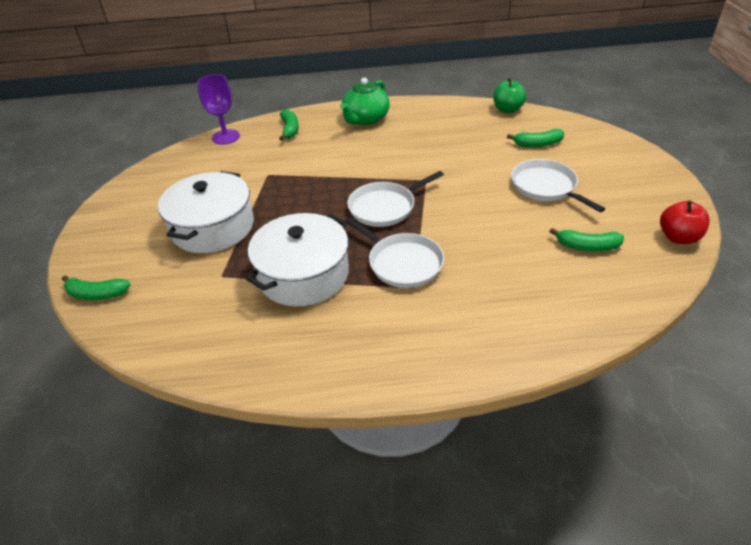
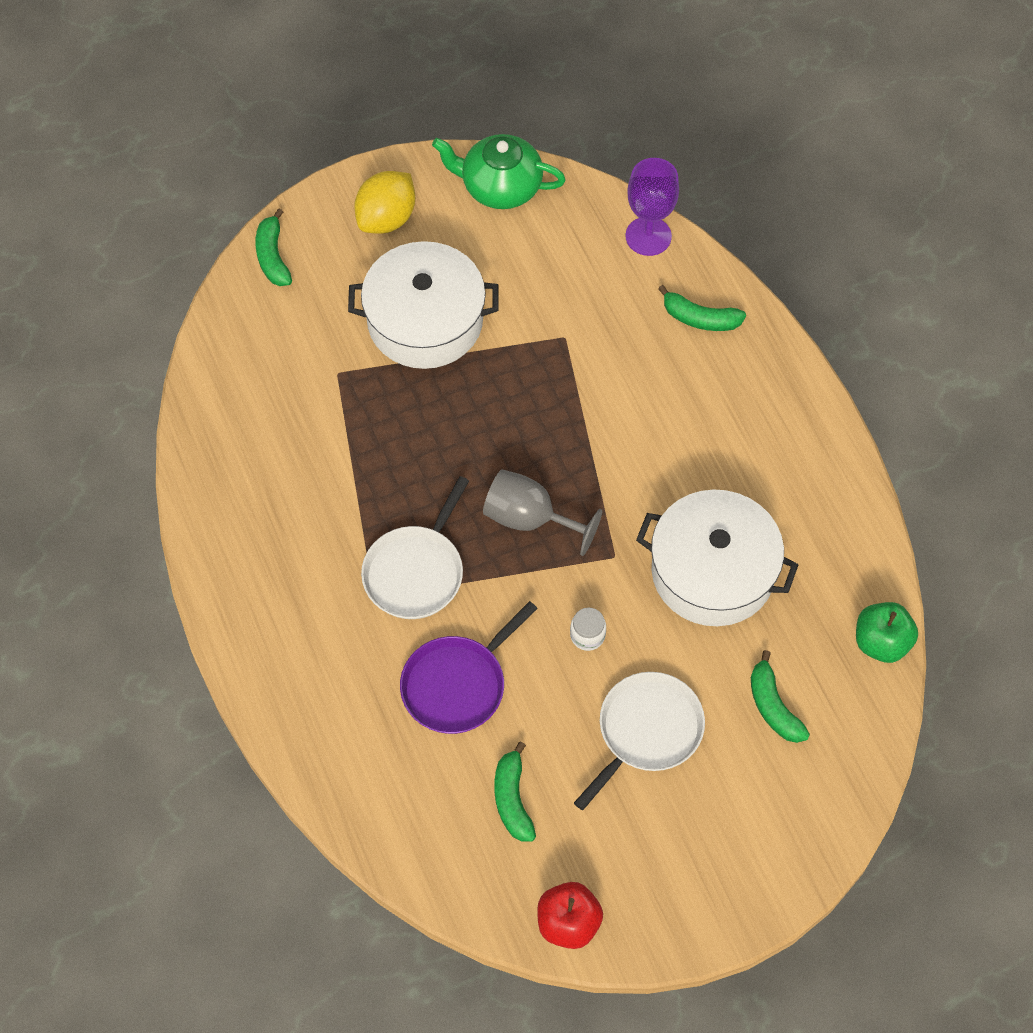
camera: 70 degrees right, 20 degrees up
white pot [246,213,349,306] -> white pot moved to [636,489,798,626]
green banana [279,109,299,141] -> green banana turned 45 degrees clockwise [658,285,746,331]
green teapot [340,78,390,125] -> green teapot moved to [432,134,566,209]
white pan [347,171,444,227] -> grey goblet [483,469,602,556]
none -> yellow lemon [354,171,415,234]
none -> purple pan [400,601,538,734]
none -> white jar [570,608,606,651]

